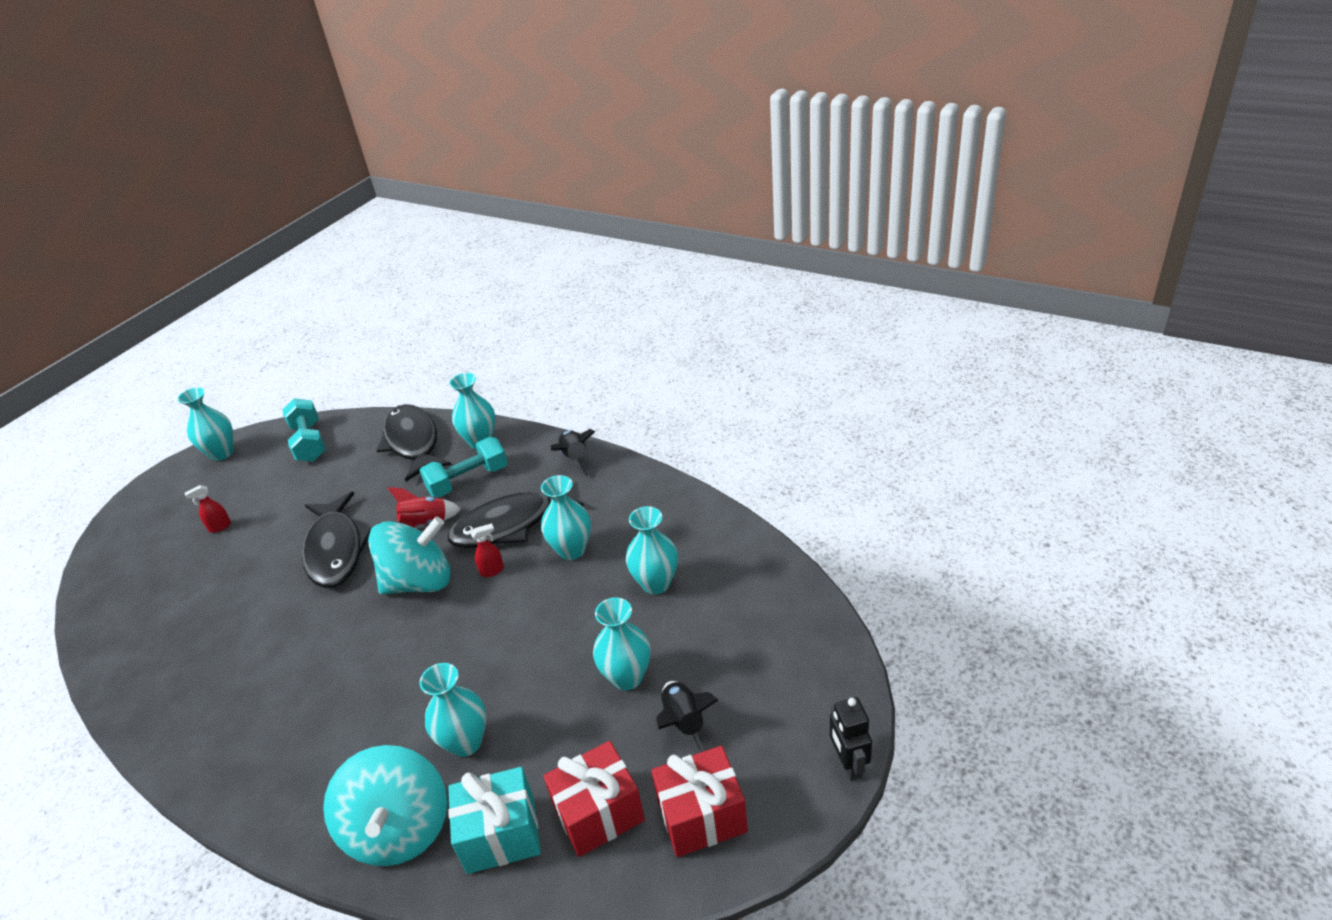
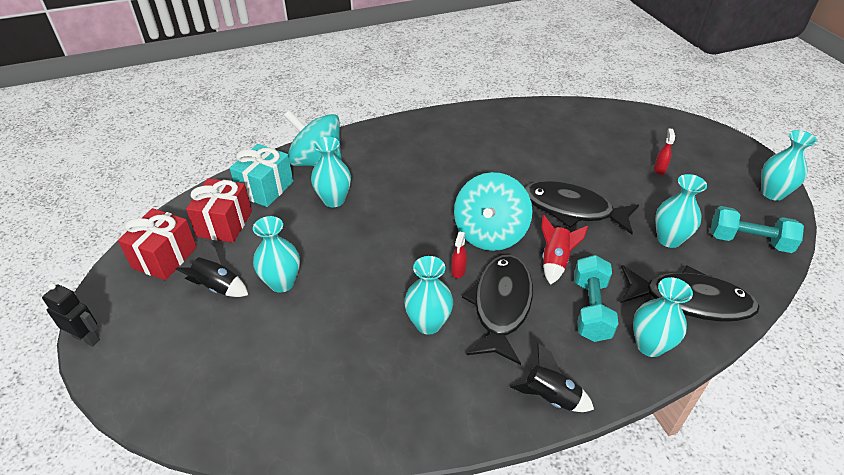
camera: 125 degrees right, 5 degrees up
turquoise vase [626,506,678,594] -> turquoise vase moved to [655,174,707,248]

